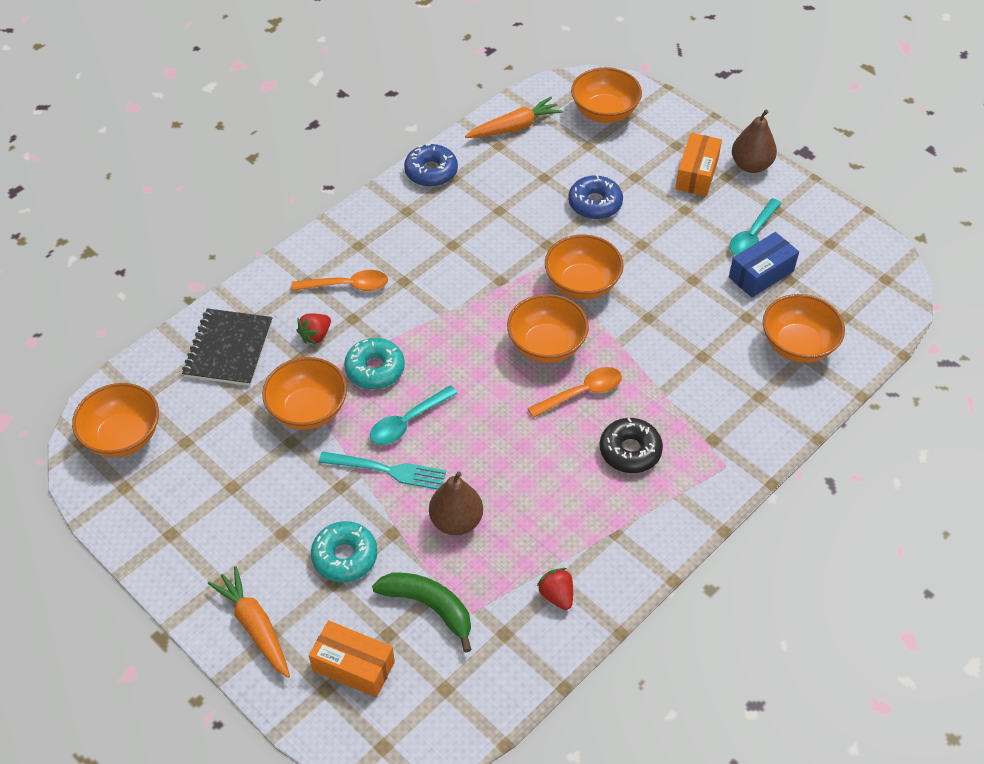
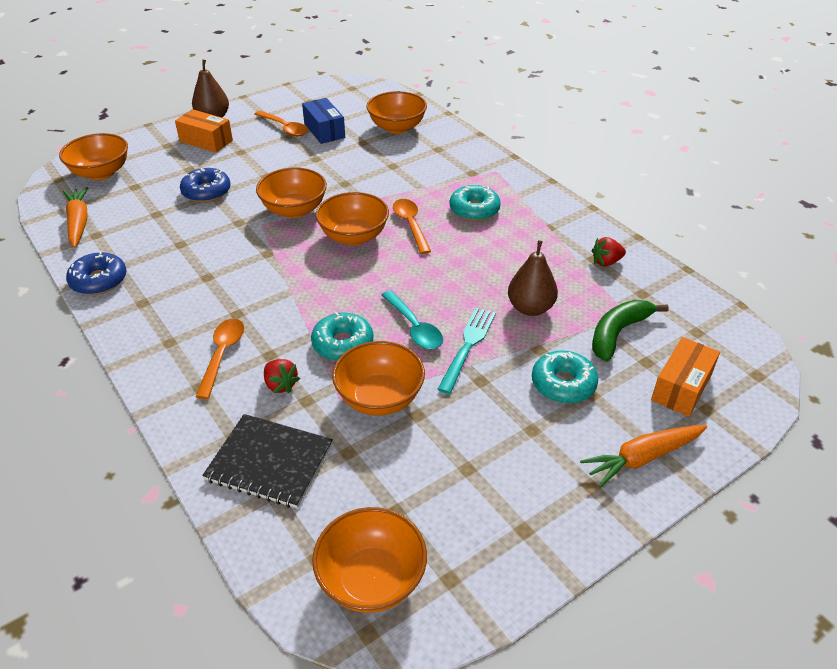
camera: 80 degrees left, 10 degrees down
black donut [600,418,663,473] -> turquoise donut [450,185,501,221]
turquoise spoon [730,198,782,255] -> orange spoon [254,111,308,136]

